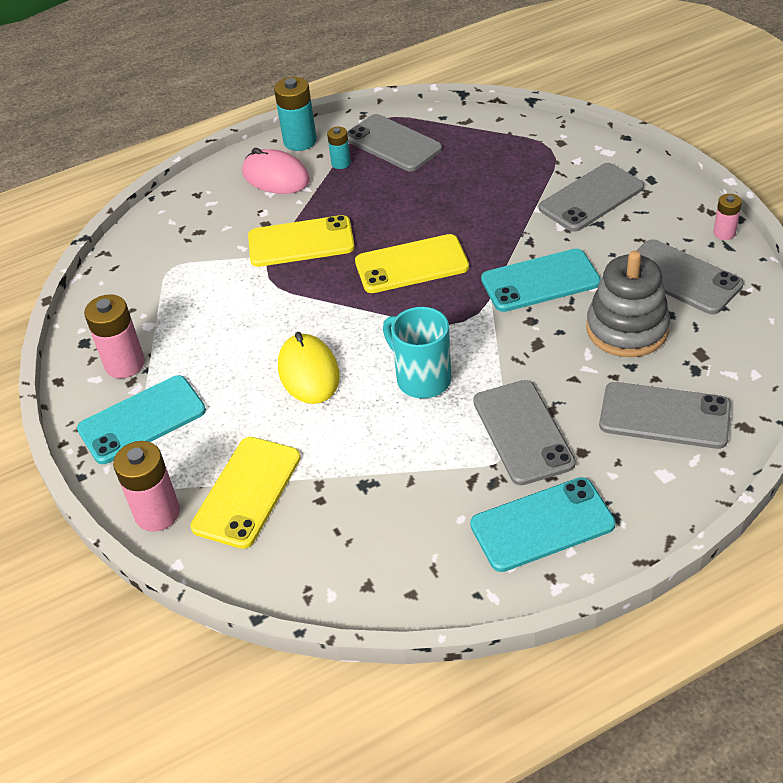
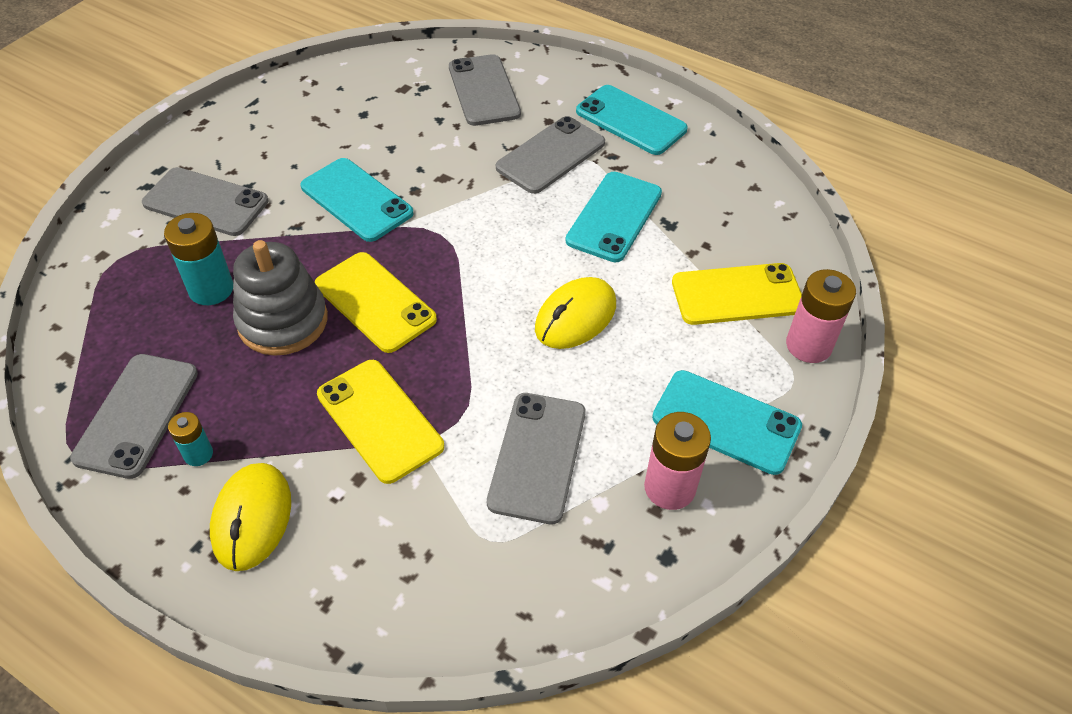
camera: 125 degrees left, 5 degrees up
pink mouse [242,148,310,194] -> yellow mouse [210,463,291,571]
turquoise battery [274,77,317,151] -> turquoise battery moved to [164,213,233,305]
turquoise mug [383,307,451,398] -> none
grey stacking toy [586,251,670,357] -> grey stacking toy moved to [233,240,328,356]
grey phone [636,239,744,314] -> grey phone moved to [487,393,586,524]
pink battery [713,194,742,240] -> none
none -> turquoise phone [565,172,662,262]

